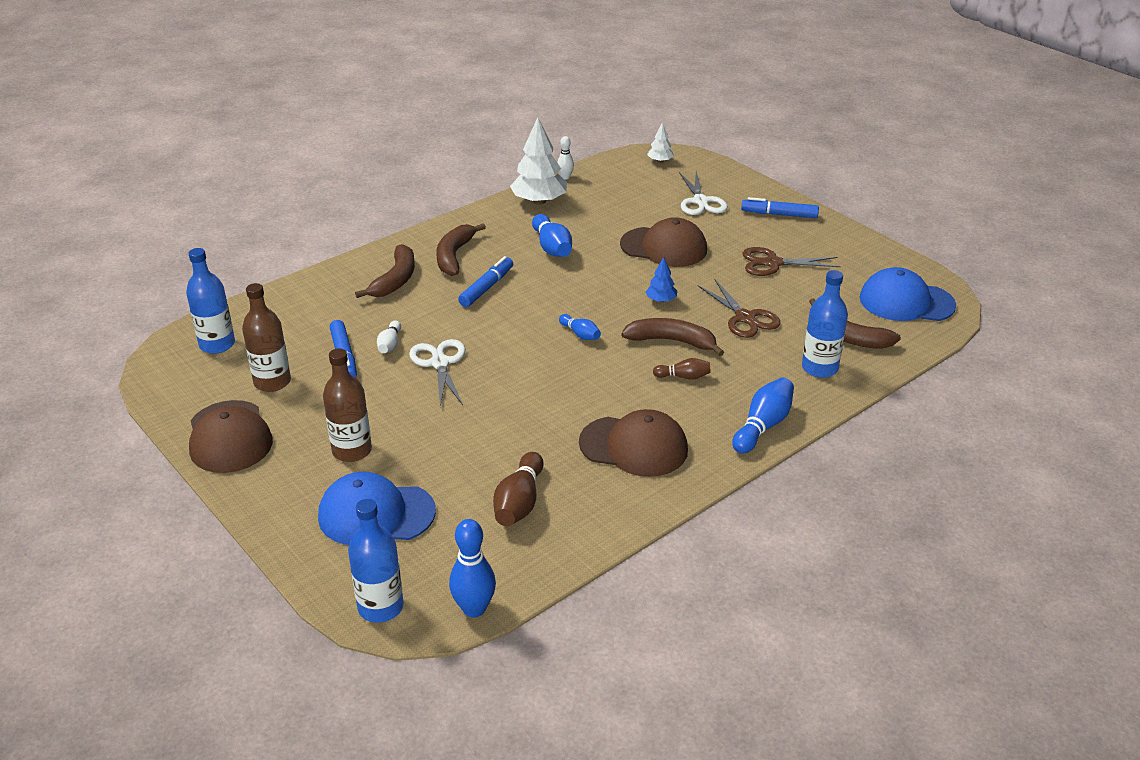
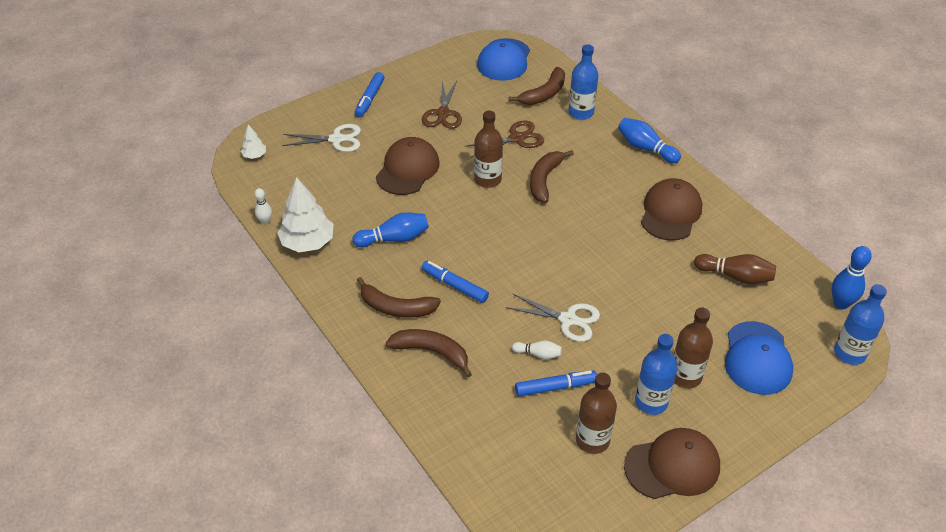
camera: 85 degrees left, 10 degrees up
blue bottle [186,248,235,354] -> blue bottle moved to [635,334,677,415]
white scissors [409,339,465,407] -> white scissors turned 150 degrees counterclockwise [506,293,600,342]
blue bowling pin [559,314,601,340] -> none
blue tree [645,257,677,302] -> brown bottle [474,111,503,188]
brown bowling pin [653,358,711,380] -> none

